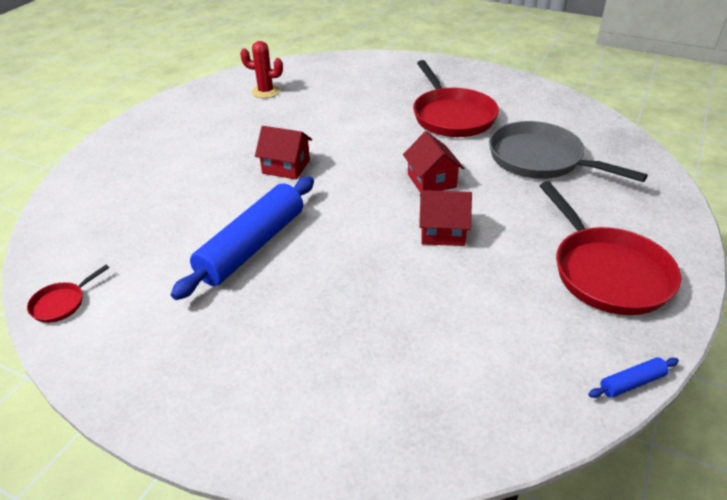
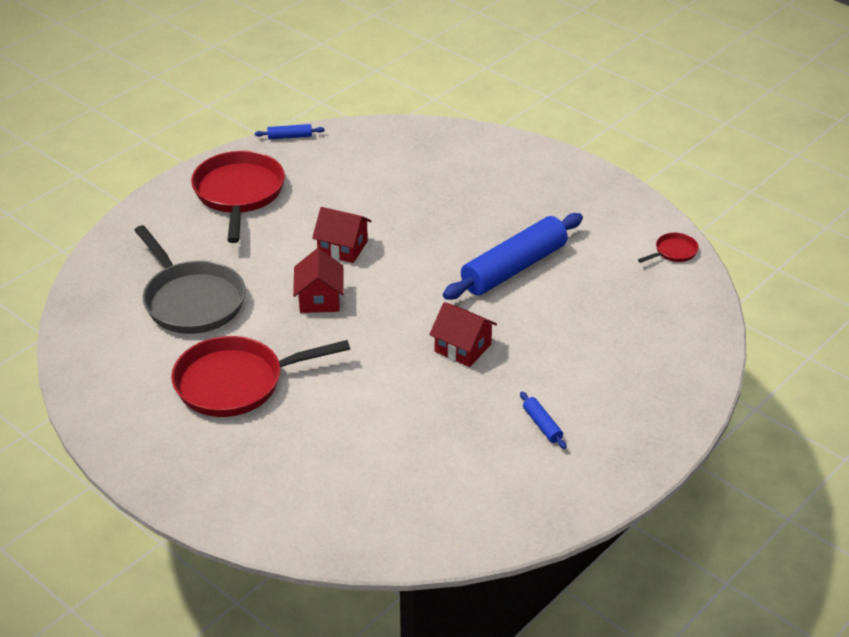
camera: 165 degrees left, 0 degrees up
red cactus [240,41,283,98] -> none
red pan [413,60,499,137] -> red pan turned 105 degrees counterclockwise [171,336,350,417]
none -> blue rolling pin [520,391,567,449]

